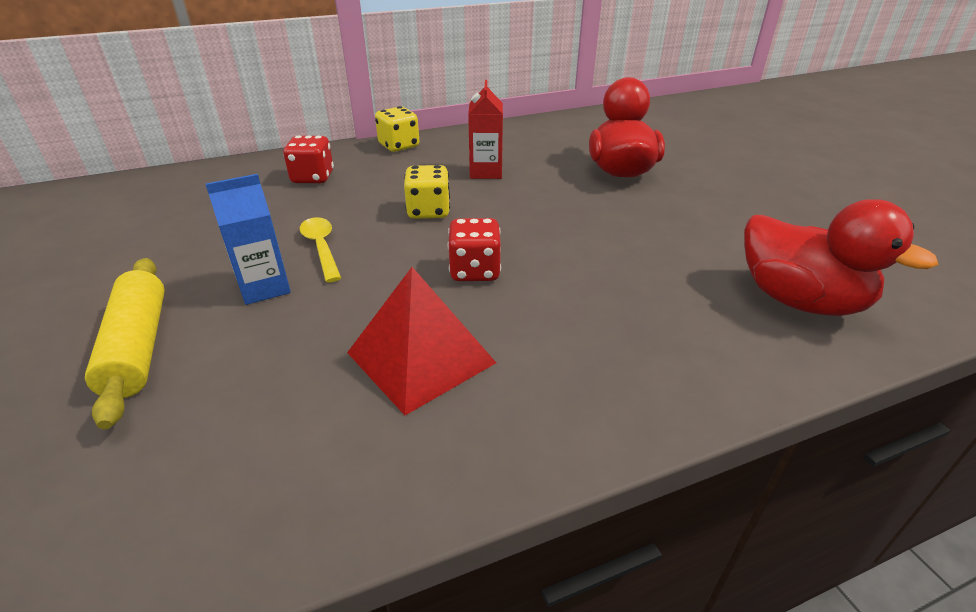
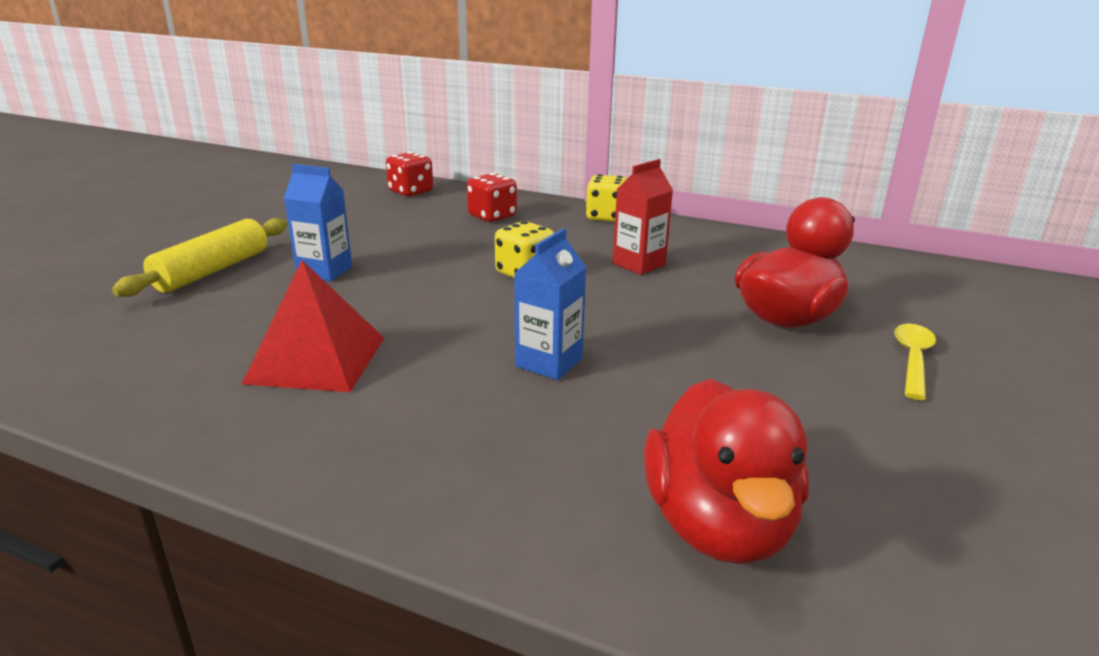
camera: 45 degrees right, 10 degrees down
yellow spoon [300,217,341,282] -> yellow spoon moved to [894,324,936,400]
red dice [448,218,501,281] -> red dice moved to [386,152,433,196]
none -> blue carton [514,228,587,380]

